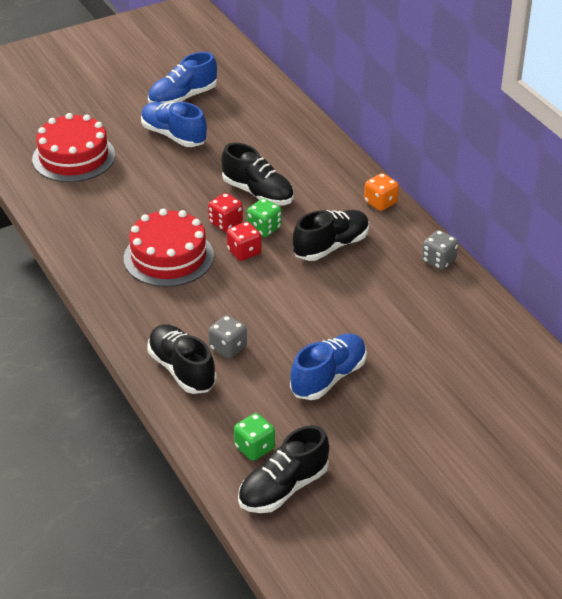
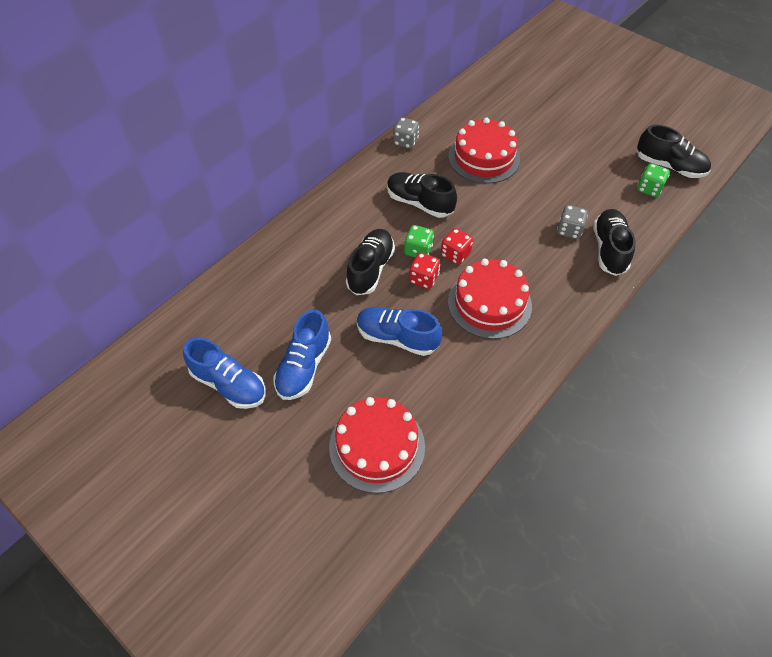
camera: 110 degrees left, 15 degrees up
black shoe [147,324,216,394] -> black shoe turned 150 degrees clockwise [593,209,636,276]
blue shoe [290,334,367,400] -> blue shoe moved to [357,307,442,356]
orange dice [364,173,399,211] -> none
none -> red cake [448,118,520,184]

